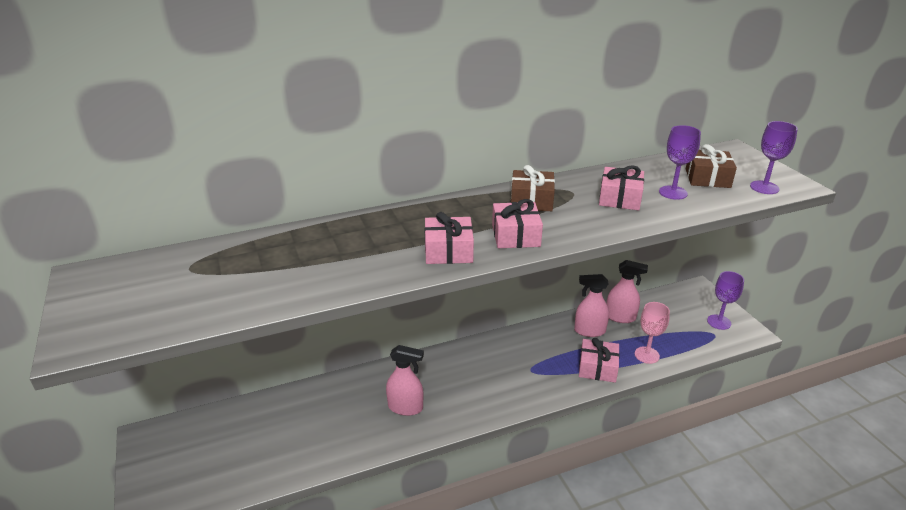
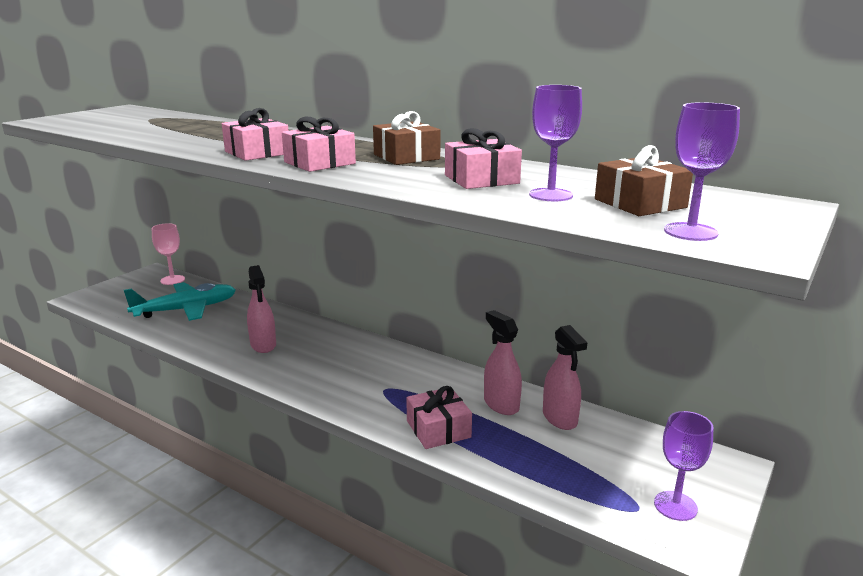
camera: 55 degrees right, 10 degrees down
pink goblet [635,302,670,364] -> pink goblet moved to [152,223,185,285]
none -> turquoise plane [124,282,236,321]

